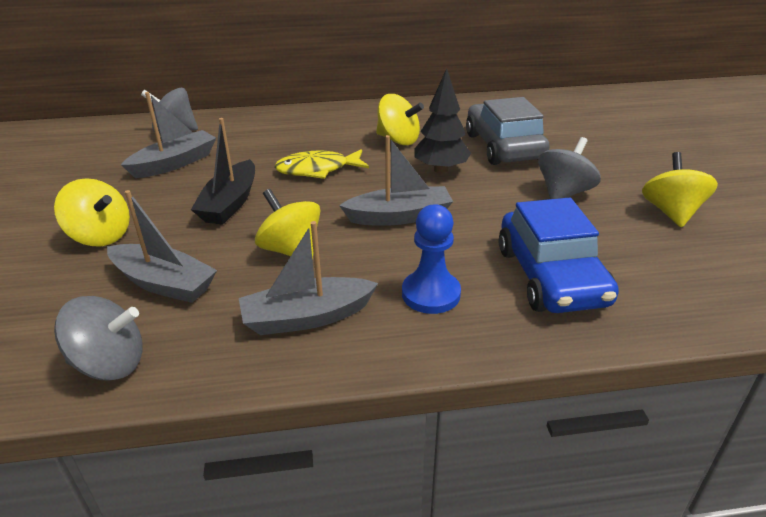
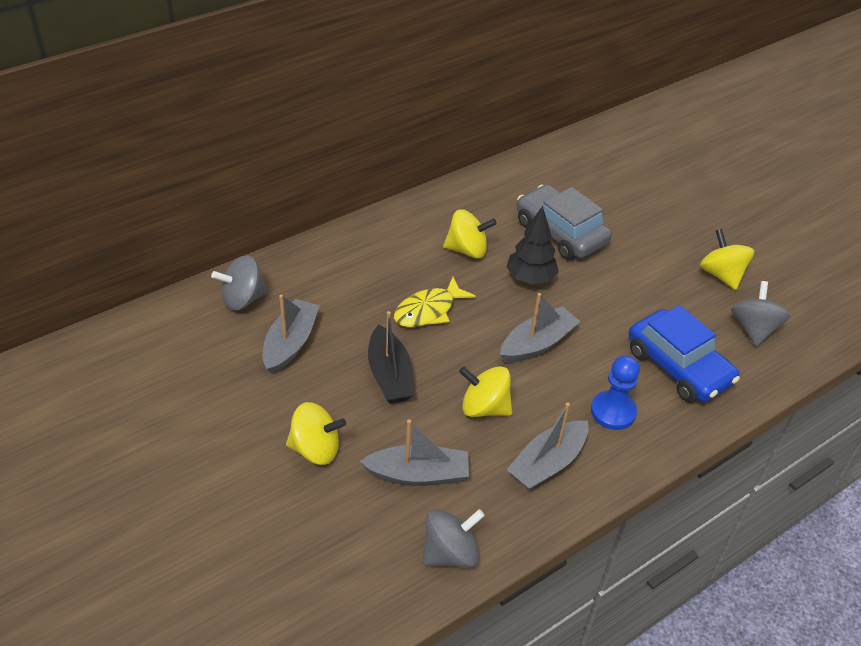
camera: 30 degrees left, 10 degrees up
grey spinning top [538,137,601,199] -> grey spinning top moved to [731,281,791,346]

